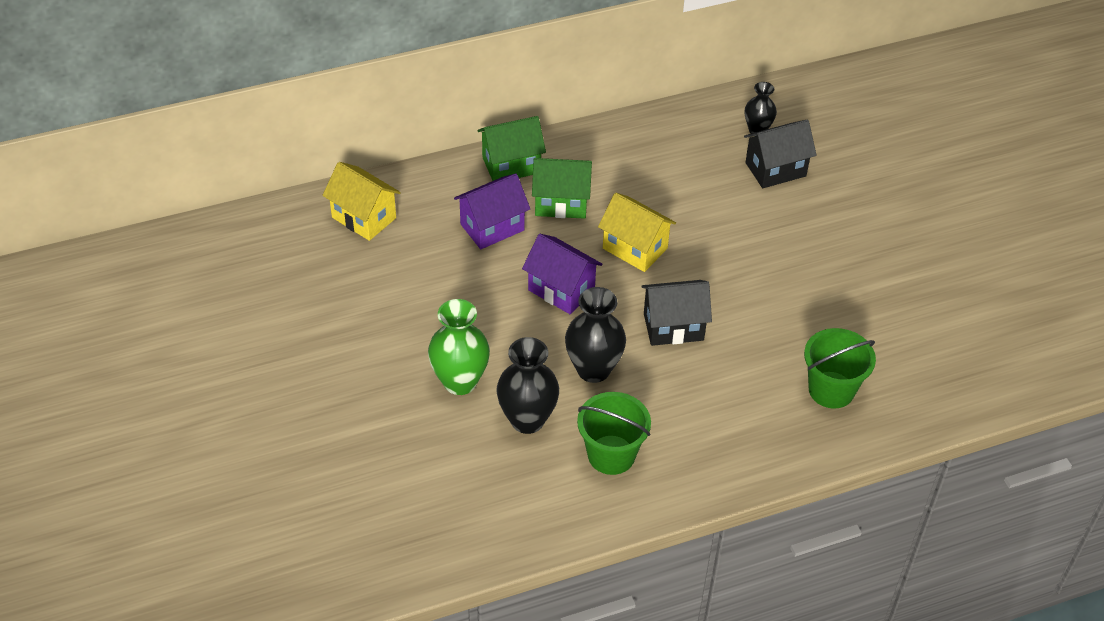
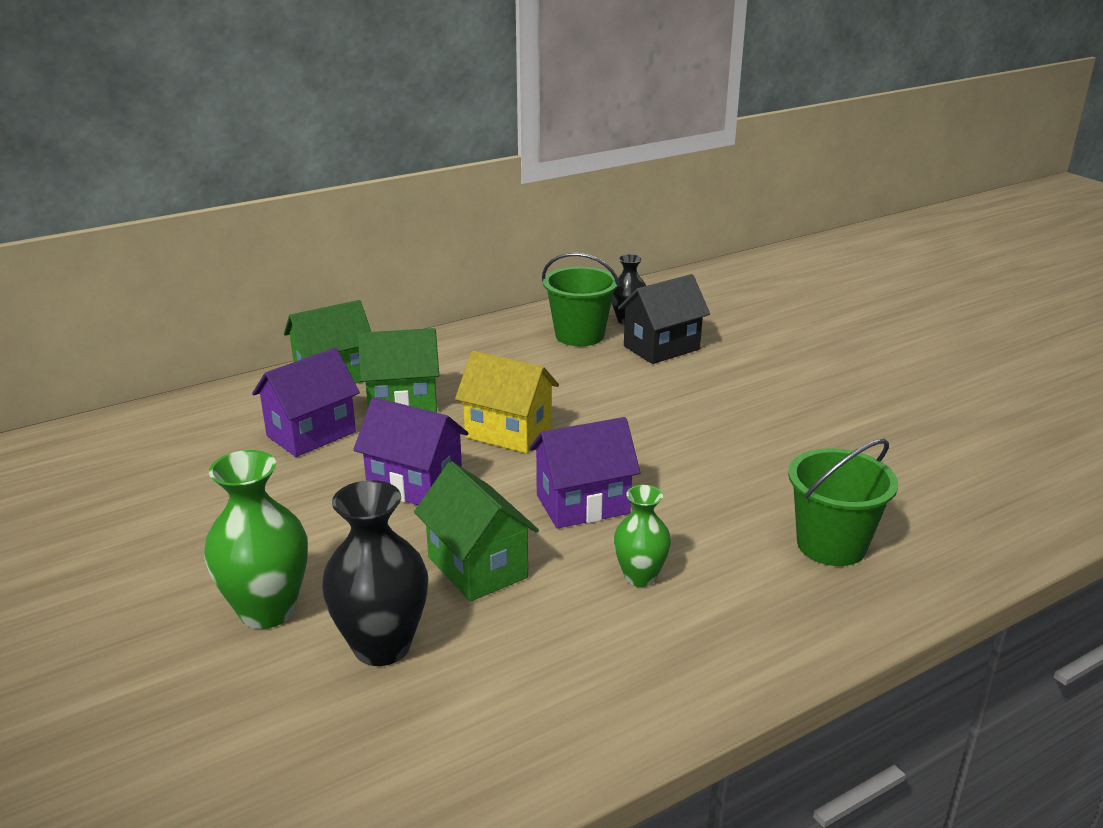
camera: 10 degrees left, 20 degrees down
yellow house [323,162,401,241] -> none
black vase [565,287,626,383] -> green house [414,461,539,602]
green bucket [577,392,651,475] -> green bucket moved to [542,253,620,346]
black house [641,280,712,346] -> purple house [529,417,640,528]
none -> green vase [613,485,671,587]

